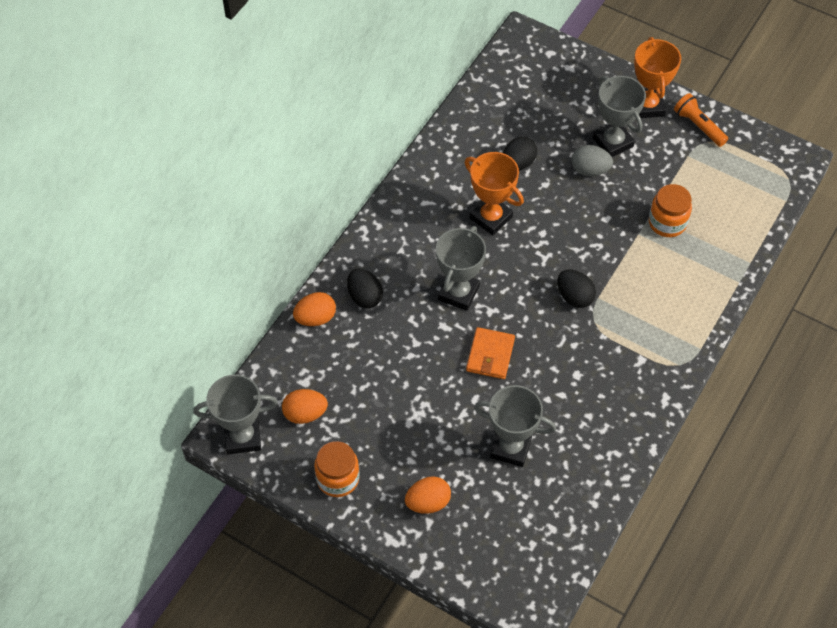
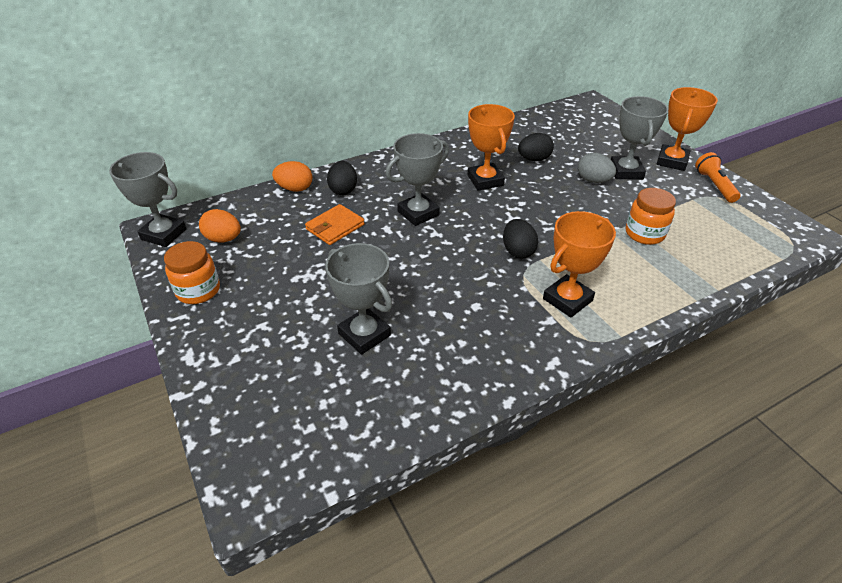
camera: 30 degrees right, 15 degrees down
orange egg [405,476,451,514] -> none
orange wallet [466,327,515,379] -> orange wallet moved to [305,204,365,245]
none -> orange trophy [543,211,616,317]

